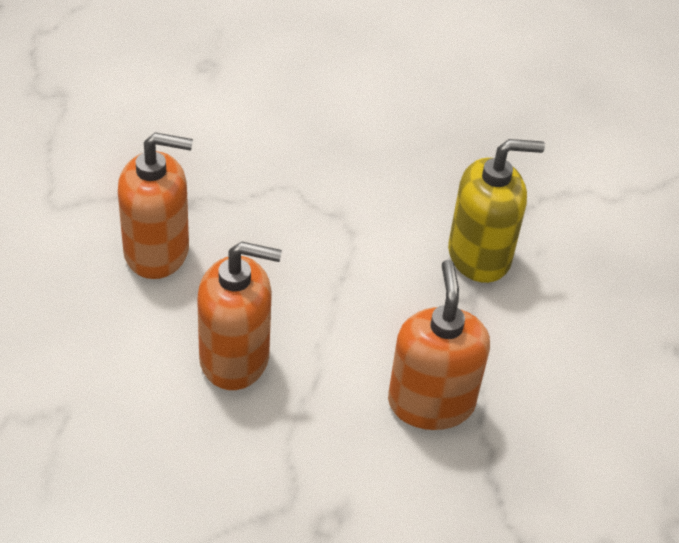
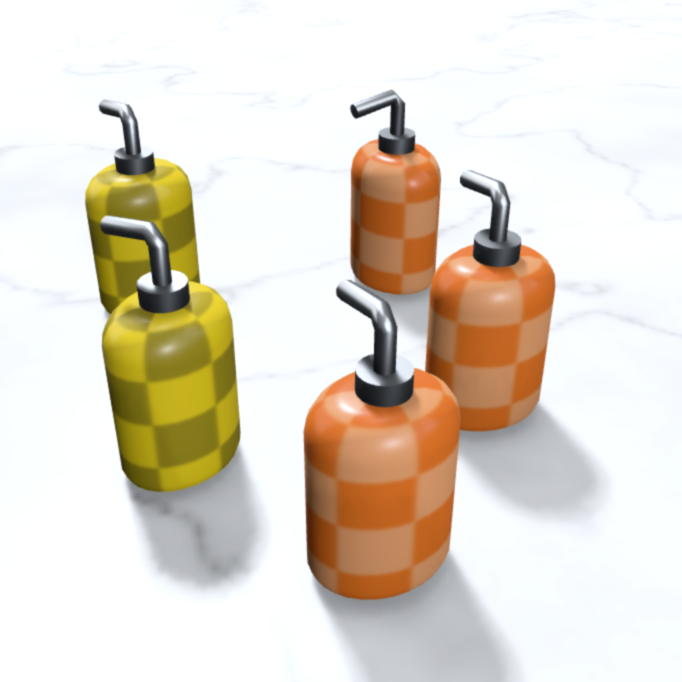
camera: 115 degrees left, 15 degrees down
none -> yellow soap dispenser [100,215,240,492]

